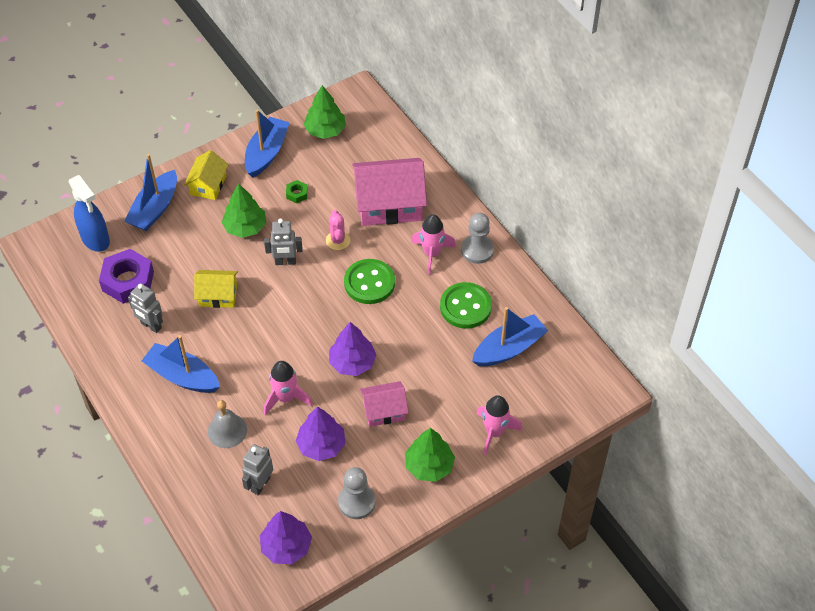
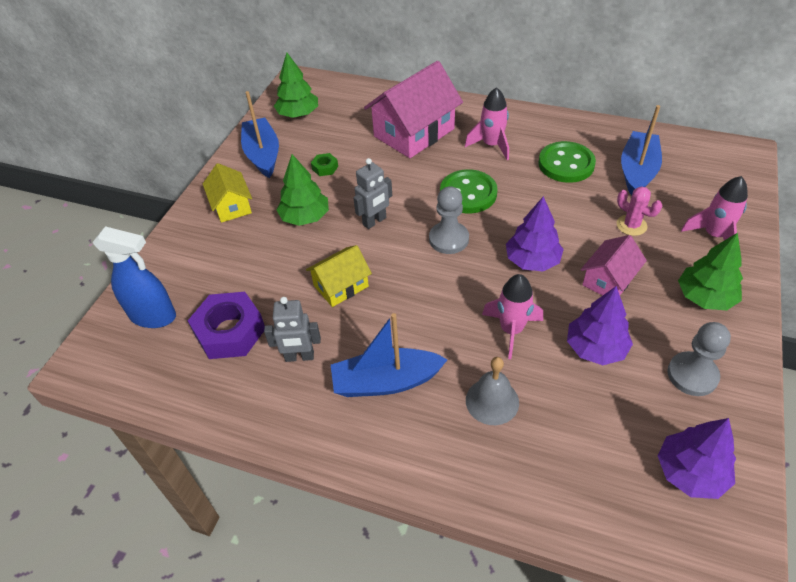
camera: 35 degrees left, 5 degrees down
blue boat [124,154,177,231] -> none
grey robot [242,444,273,495] -> none
pink cactus [326,210,350,250] -> pink cactus moved to [617,186,662,236]
grey pawn [461,213,494,264] -> grey pawn moved to [429,186,469,254]

